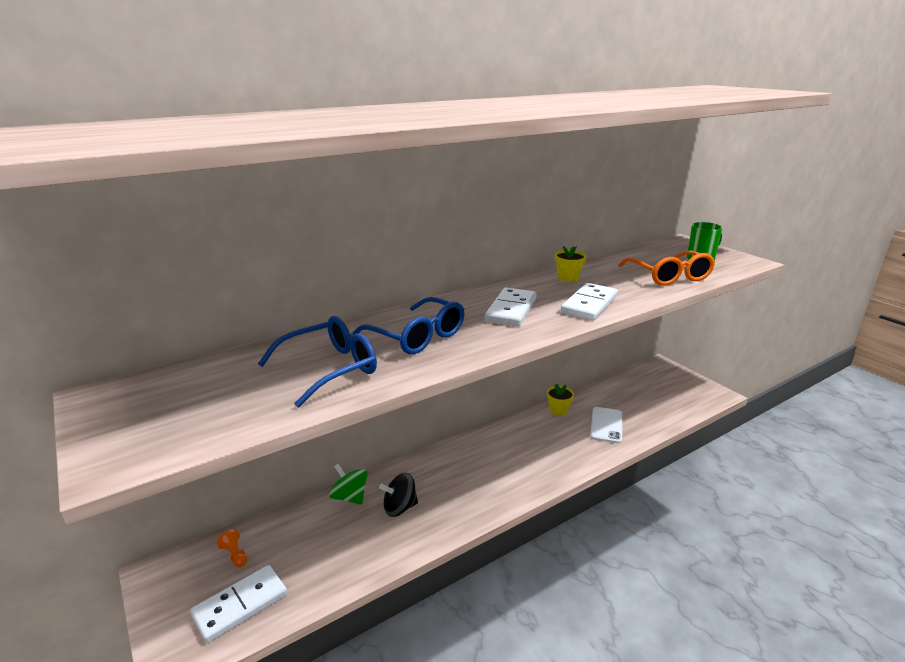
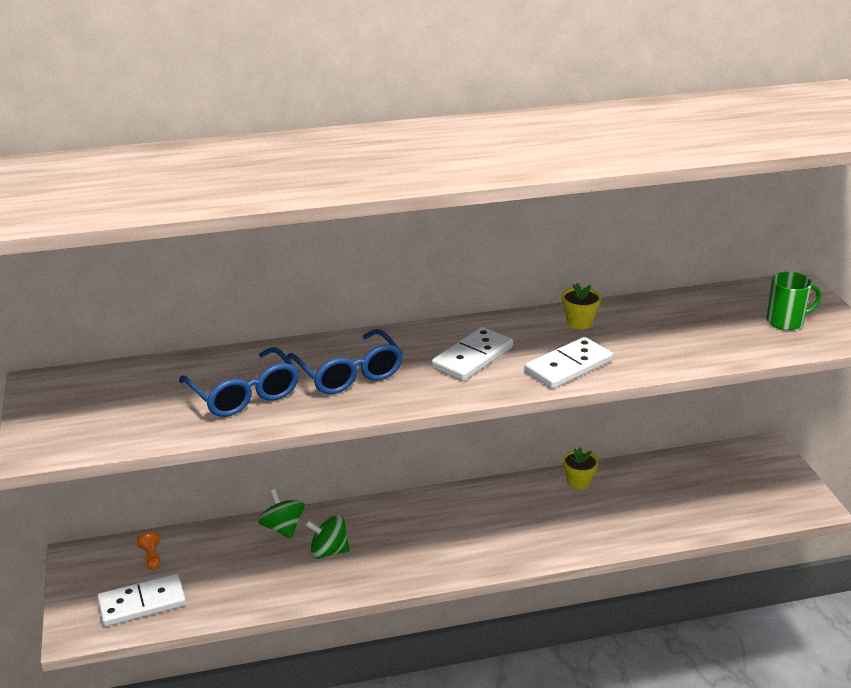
camera: 20 degrees right, 5 degrees up
blue glasses [258,316,377,408] -> blue glasses turned 75 degrees clockwise [179,347,299,417]
black spinning top [379,473,418,517] -> green spinning top [305,515,350,559]
white phone [590,407,622,443] -> none
orange glasses [618,251,715,286] -> none

